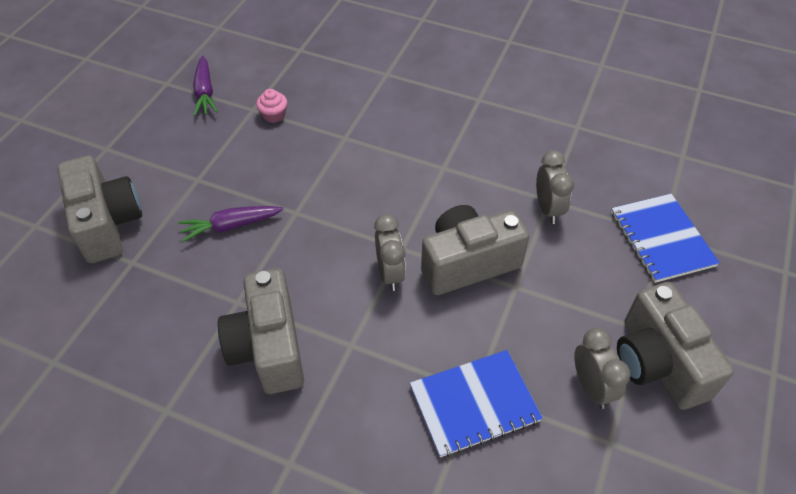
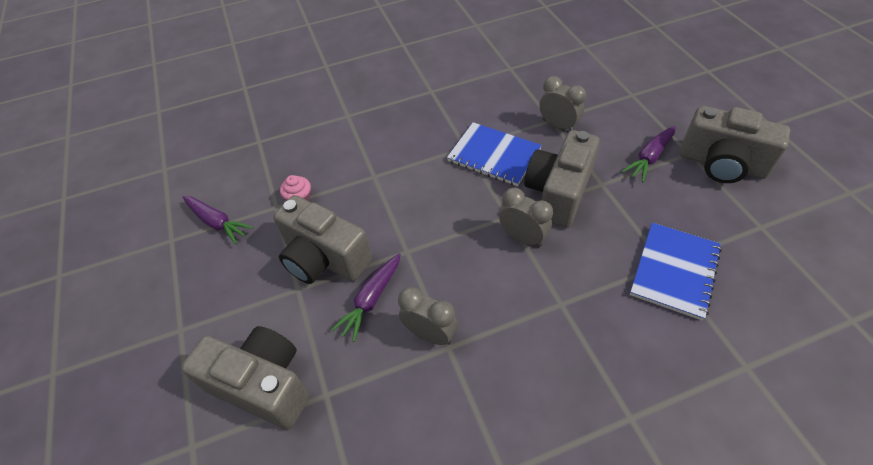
camera: 40 degrees left, 0 degrees up
grey camera [218,268,304,394] -> grey camera moved to [273,195,372,284]
grey clock [574,328,631,409] -> grey clock moved to [398,287,458,345]
blue notebook [611,194,720,283] -> blue notebook moved to [447,122,542,186]
none -> purple carrot [622,126,676,182]

